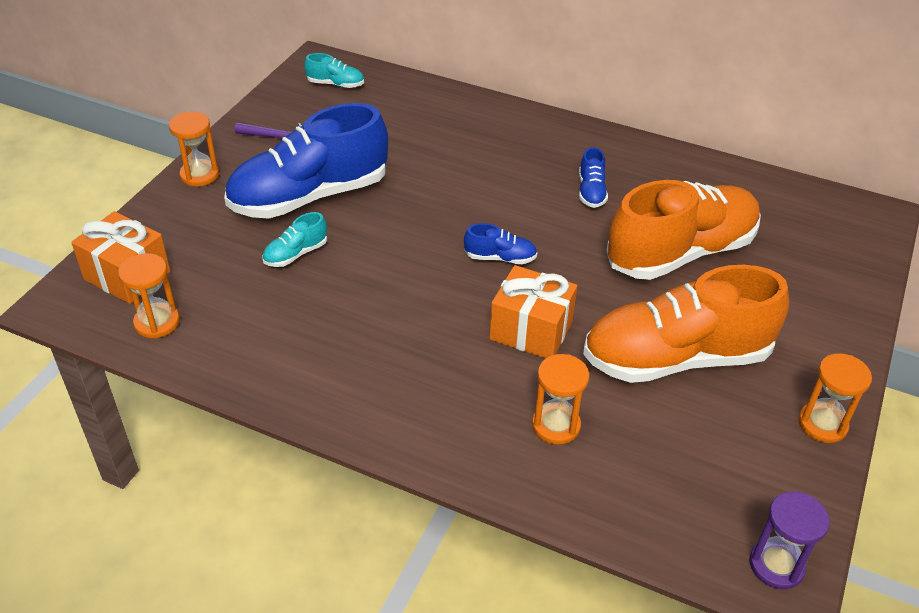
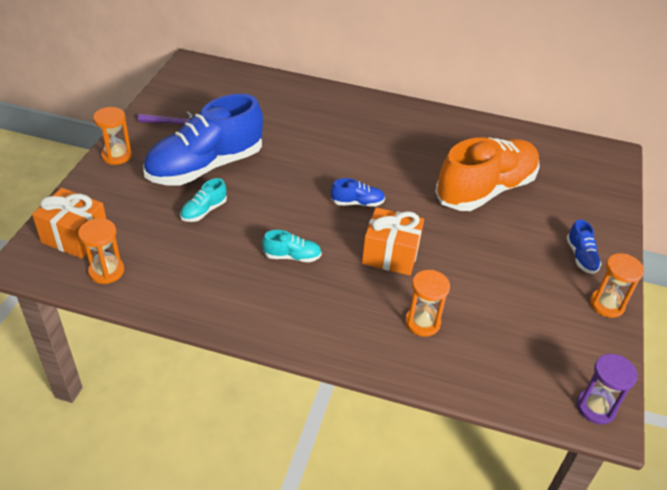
camera: 10 degrees left, 0 degrees up
turquoise shoe [304,53,364,88] -> turquoise shoe moved to [262,230,322,262]
blue shoe [579,147,608,208] -> blue shoe moved to [566,219,602,274]
orange shoe [583,265,789,383] -> none

